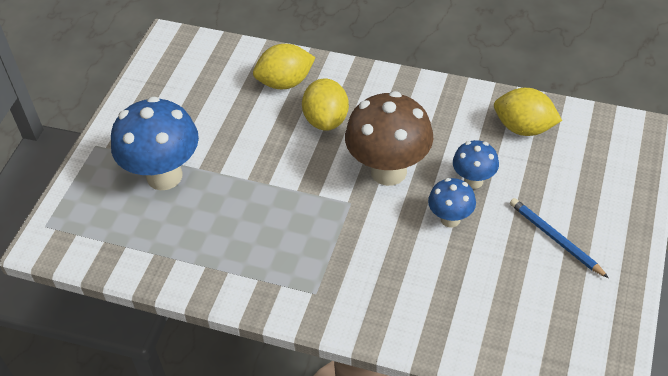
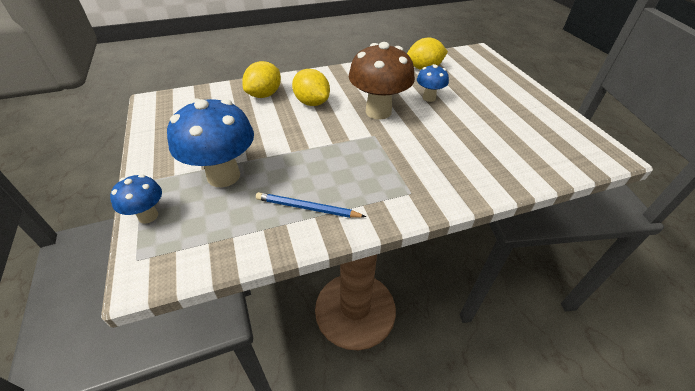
camera: 40 degrees left, 5 degrees down
blue mushroom [428,178,476,227] -> blue mushroom moved to [110,174,162,224]
blue pencil [510,198,609,278] -> blue pencil moved to [256,192,366,218]

